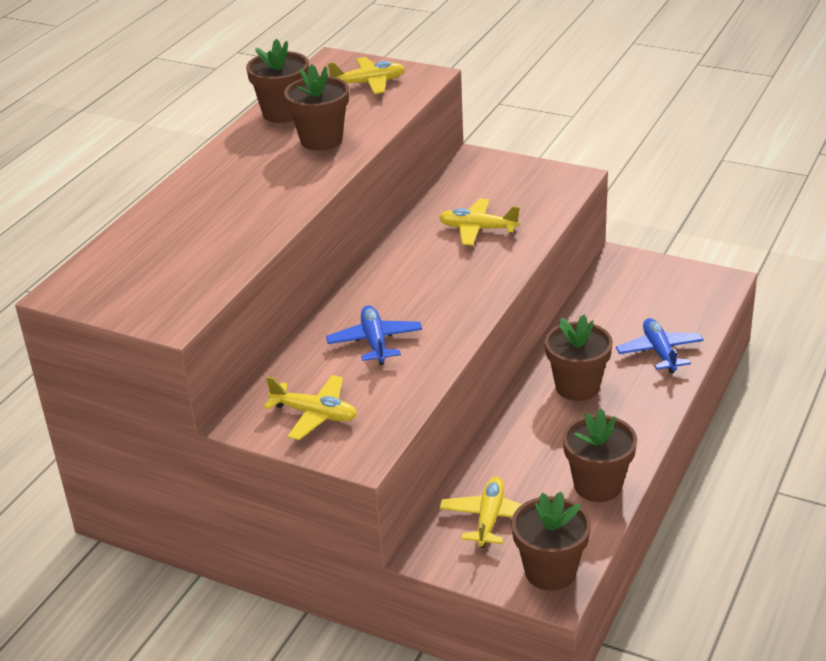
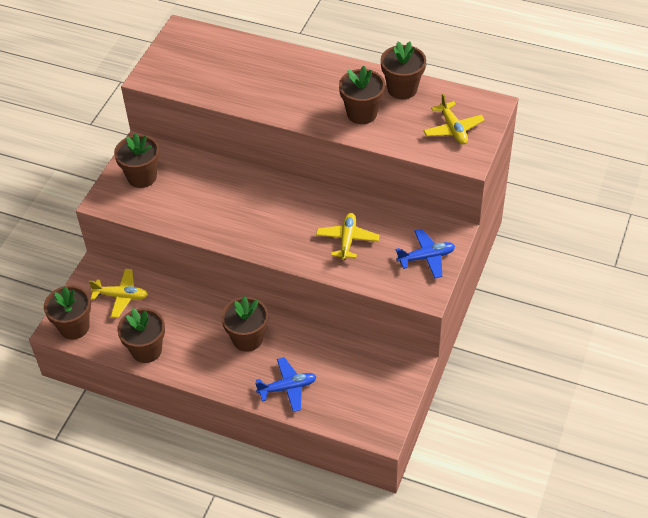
camera: 85 degrees right, 15 degrees up
yellow plane [263,375,357,440] -> brown flower pot [114,133,160,188]
blue plane [326,305,422,365] -> blue plane moved to [395,229,455,279]

